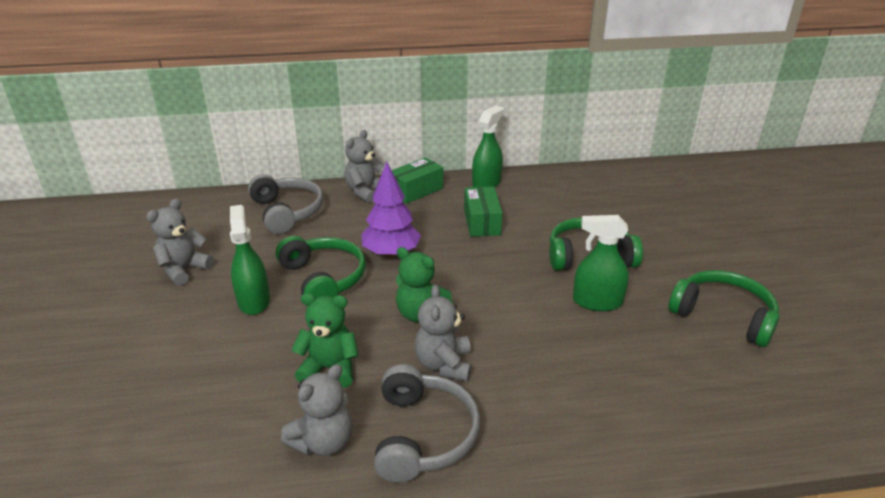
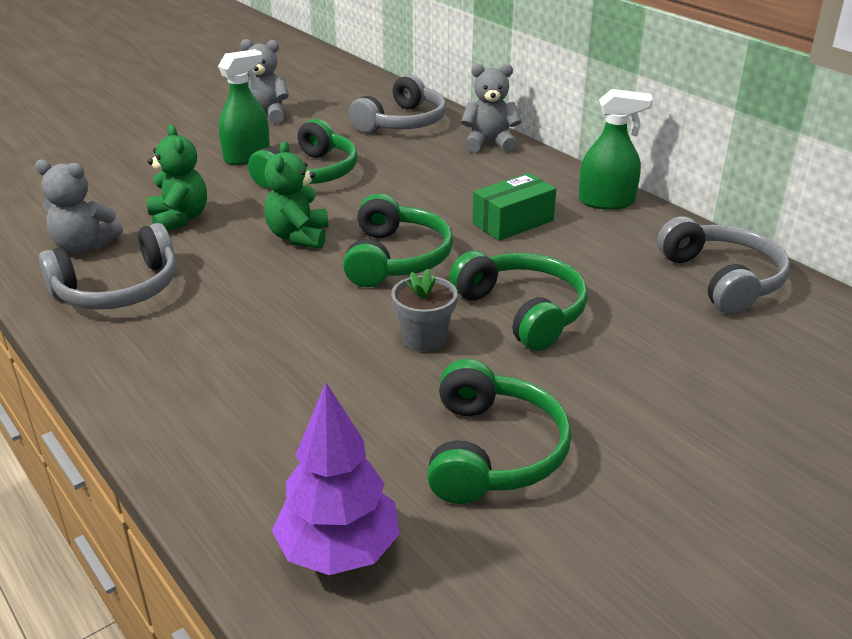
camera: 60 degrees right, 0 degrees up
purple tree [361,161,421,257] -> purple tree moved to [272,383,400,575]
green box [392,157,443,204] -> none
grey teddy bear [415,285,471,381] -> none
green spray bottle [573,215,629,311] -> grey flower pot [391,269,458,352]
none -> green headphones [343,193,453,287]
none -> grey headphones [657,216,790,314]

